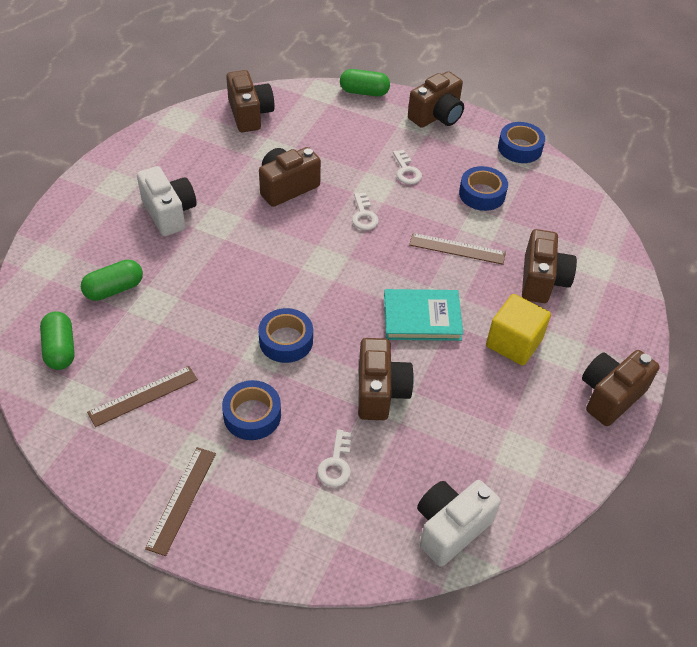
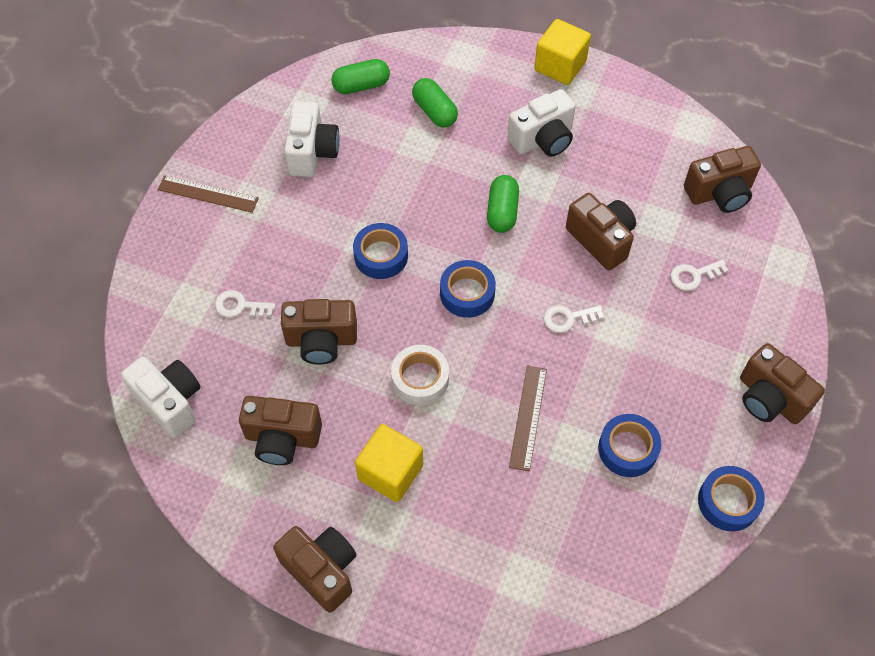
camera: 90 degrees right, 10 degrees up
brown ruler [87,366,198,427] -> white camera [284,101,340,177]
blue tape [222,380,281,440] -> blue tape moved to [440,260,496,318]
green capsule [340,69,390,97] -> green capsule moved to [487,175,519,233]
turquoise book [384,289,463,341] -> white tape [391,345,449,405]
white key [393,150,422,184] -> white key moved to [671,260,729,291]
brown camera [522,229,577,303] -> brown camera moved to [239,396,322,465]
none -> yellow cube [534,19,591,85]

